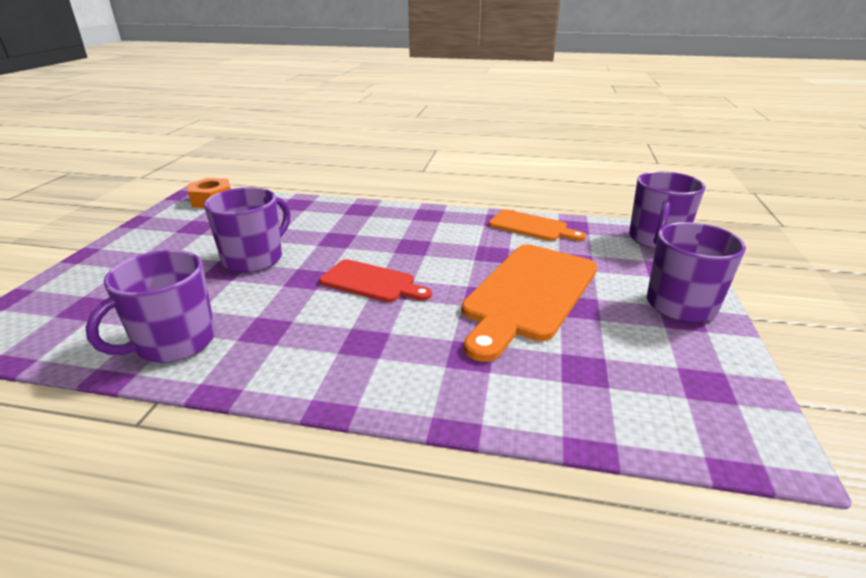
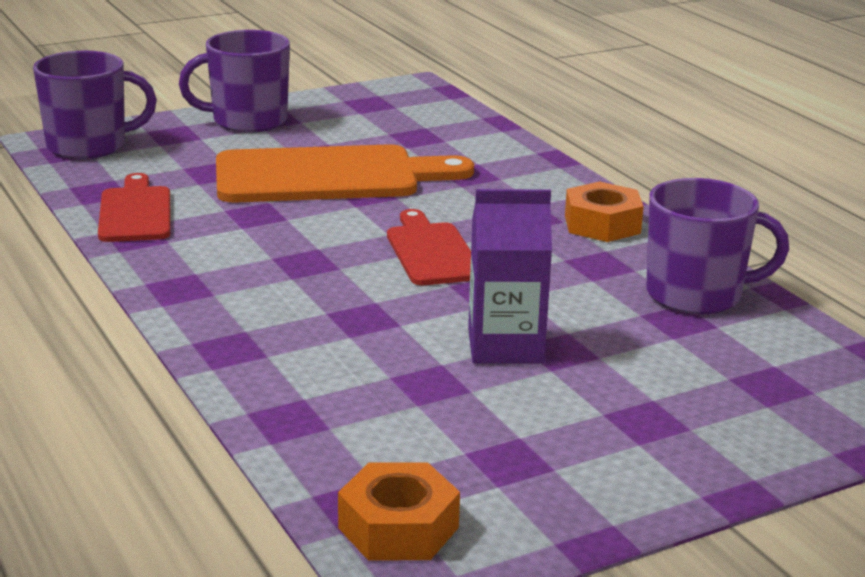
camera: 130 degrees left, 5 degrees down
purple mug [204,187,290,273] -> purple carton [468,189,552,364]
orange cutting board [489,210,586,241] -> red cutting board [98,173,170,242]
none -> orange nut [565,181,644,242]

